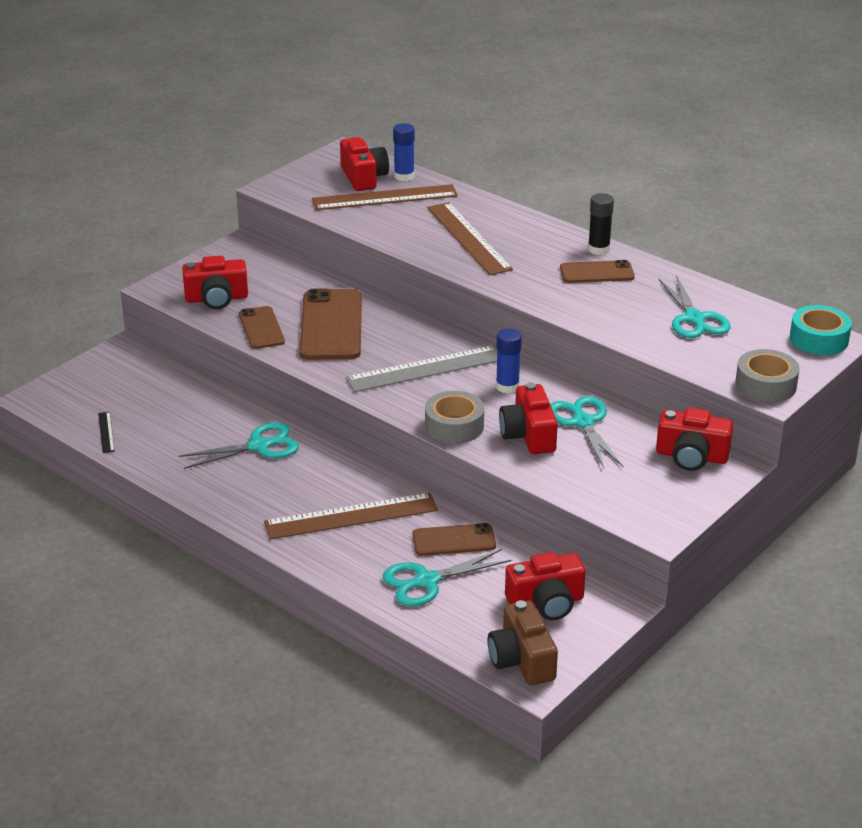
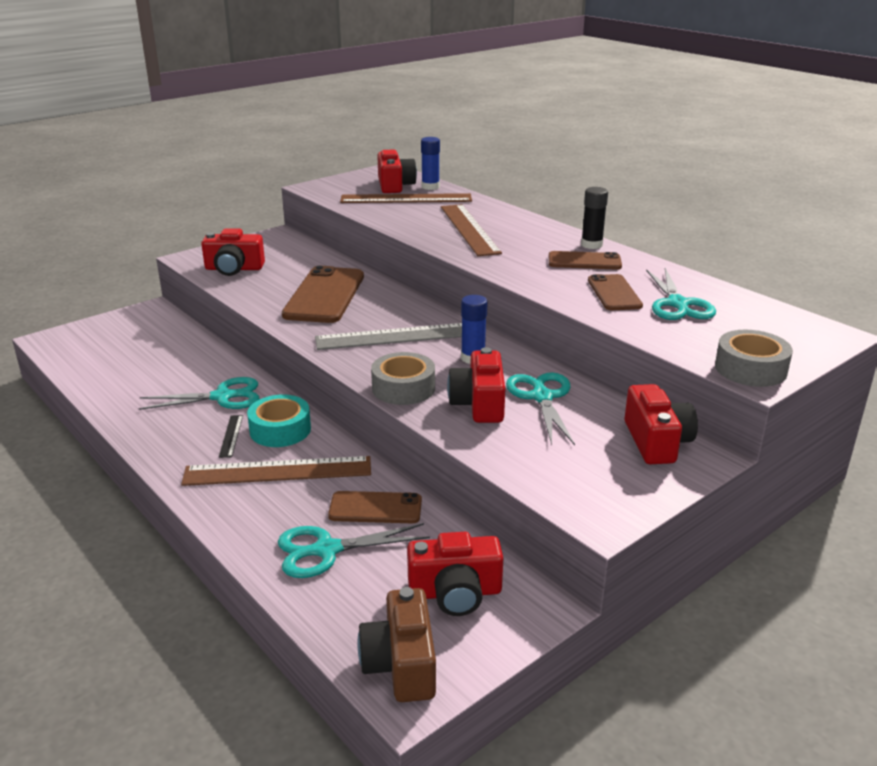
camera: 10 degrees right, 5 degrees down
black ruler [98,412,115,453] -> black ruler moved to [219,415,243,458]
brown phone [239,306,285,349] -> brown phone moved to [588,274,643,310]
red camera [656,408,733,471] -> red camera turned 120 degrees counterclockwise [625,384,698,464]
turquoise tape [790,305,852,355] -> turquoise tape moved to [247,395,311,447]

